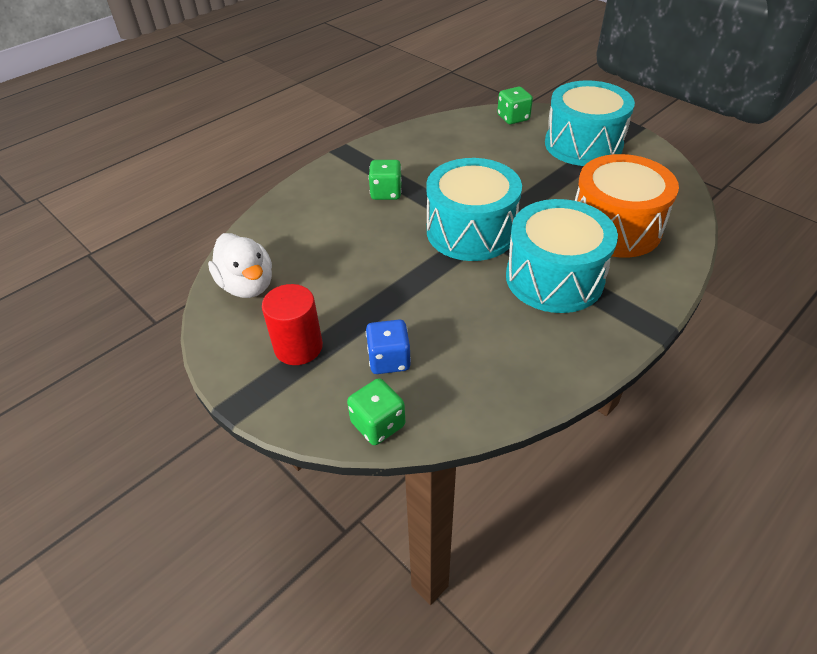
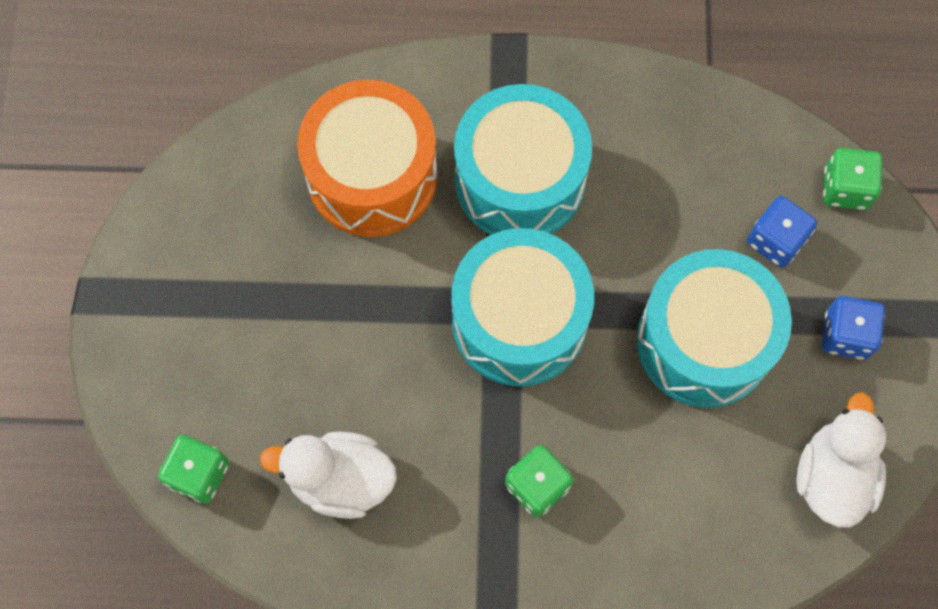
camera: 135 degrees left, 25 degrees up
red cylinder [262,284,323,365] -> blue dice [822,296,885,360]
turquoise drum [545,80,635,166] -> turquoise drum moved to [637,249,792,408]
none -> white duck [260,431,397,519]

